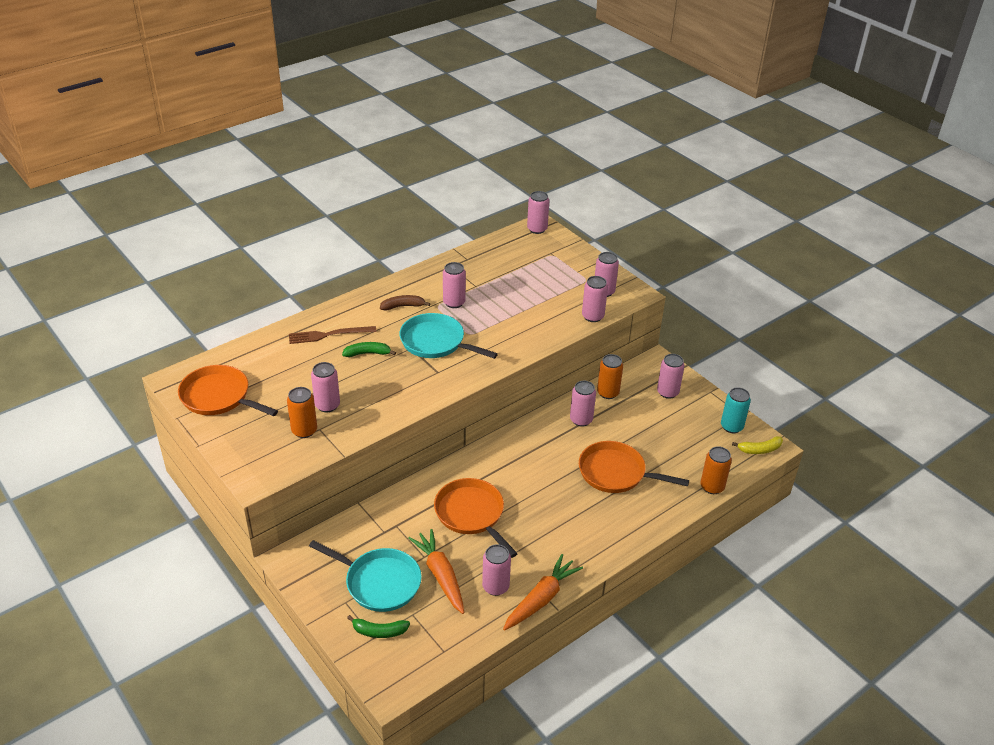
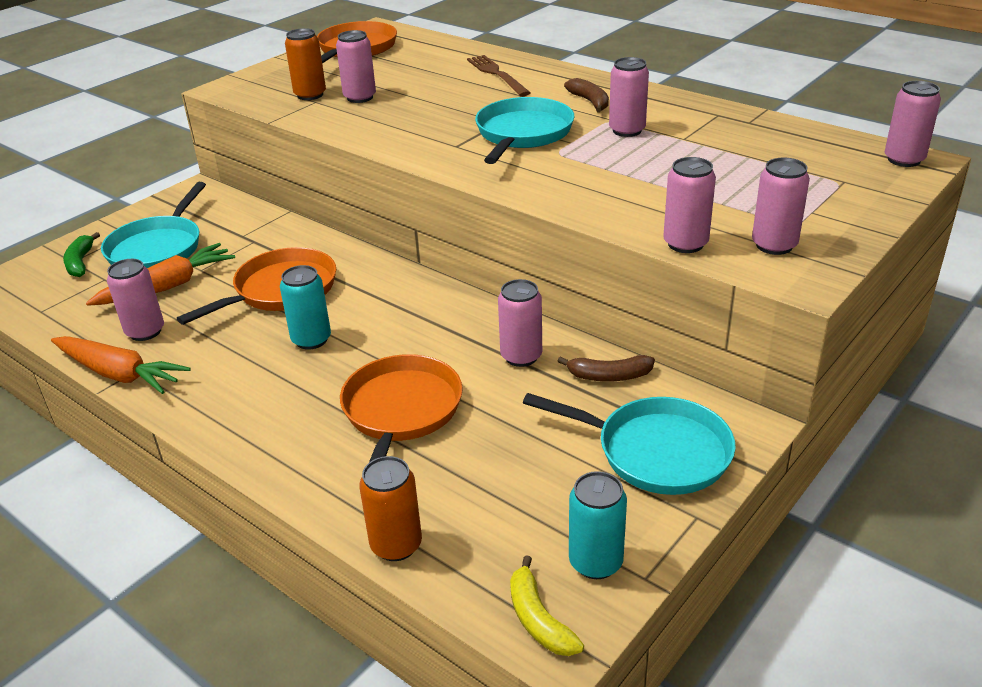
camera: 80 degrees right, 5 degrees down
green banana [342,342,396,357] -> none
orange can [597,354,623,399] -> brown banana [558,355,655,381]
pink can [657,354,685,399] -> turquoise pan [523,393,736,495]
none -> turquoise can [280,265,331,350]

